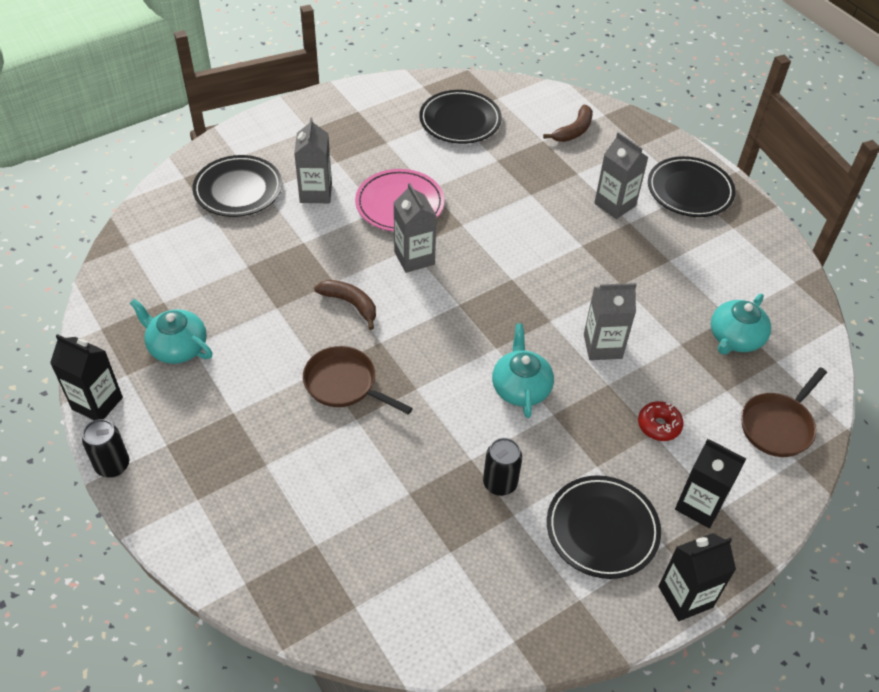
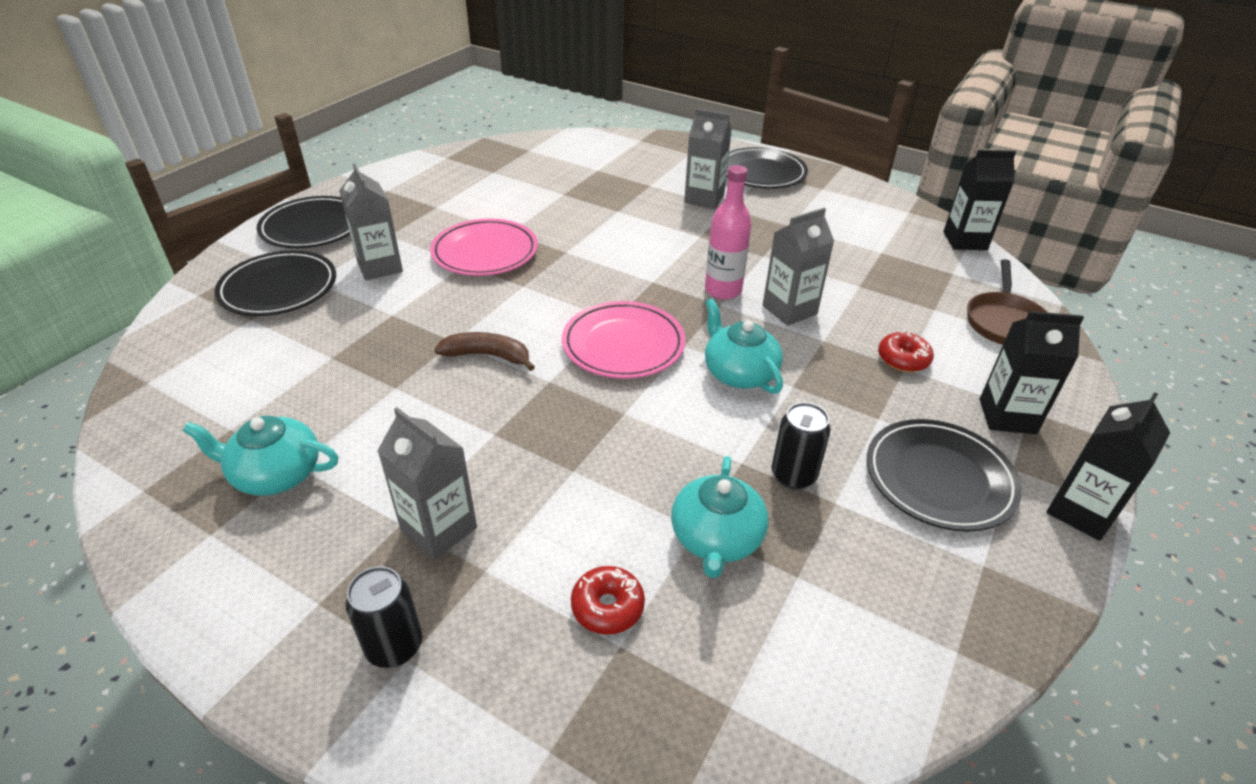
camera: 25 degrees left, 10 degrees down
black carton [50,334,123,420] -> black carton moved to [943,150,1016,250]
black can [82,419,129,478] -> black can moved to [345,566,422,668]
brown pan [303,346,413,414] -> none
grey carton [394,183,437,273] -> grey carton moved to [377,407,477,560]
black plate [419,90,502,144] -> black plate moved to [256,196,350,248]
brown banana [543,105,593,142] -> none
turquoise teapot [711,294,771,355] -> turquoise teapot moved to [671,456,769,578]
none -> pink plate [562,301,685,379]
none -> red donut [571,566,645,635]
none -> pink bottle [705,165,752,300]

